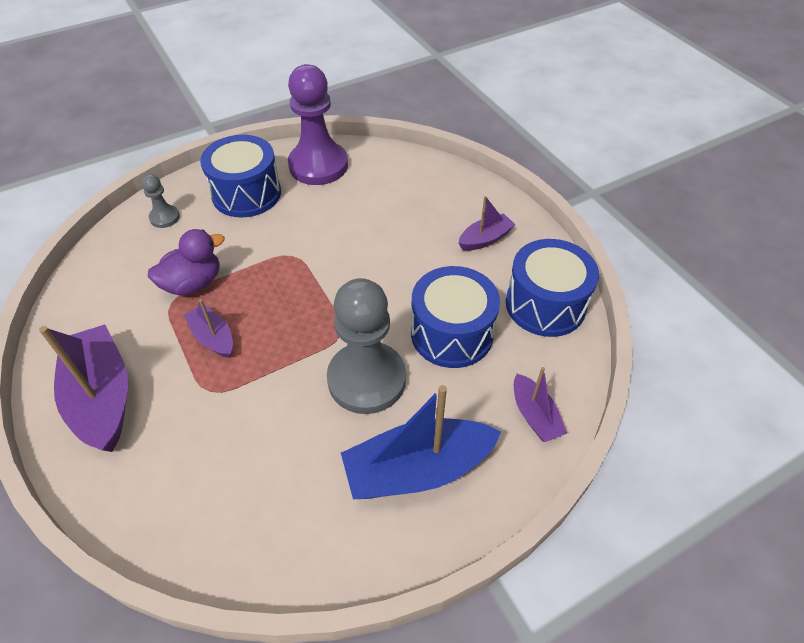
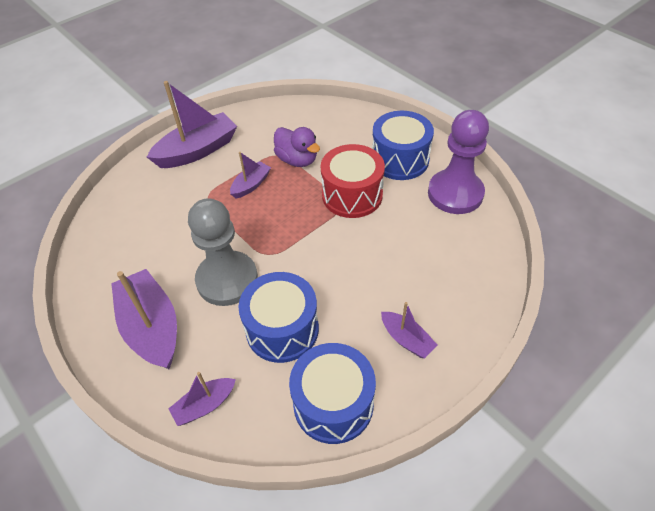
camera: 80 degrees right, 0 degrees up
grey pawn [141,174,180,228] -> none
blue boat [341,385,501,499] -> purple boat [111,269,177,369]
none -> red drum [321,144,385,218]

